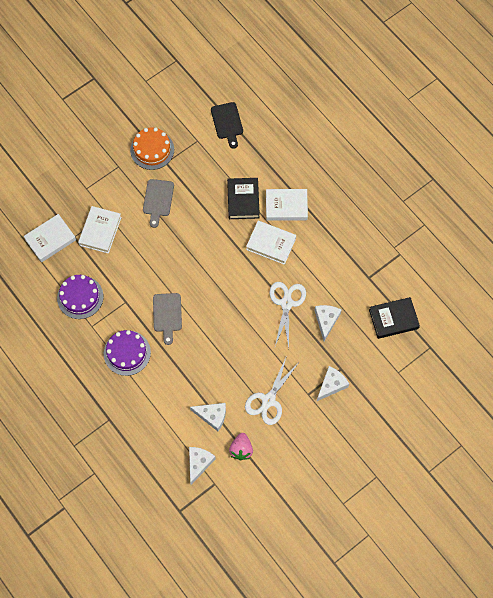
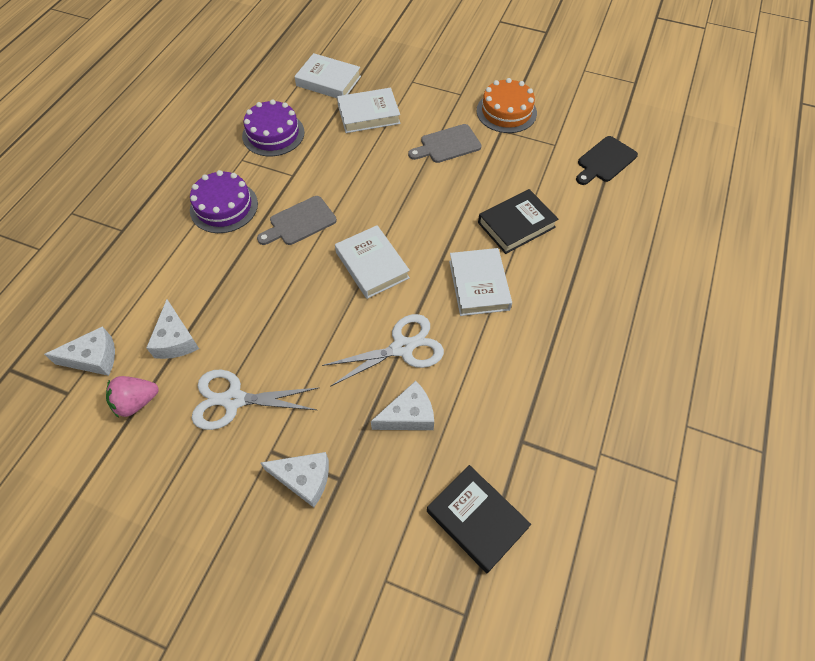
camera: 60 degrees right, 10 degrees down
white book [266,189,308,221] -> white book moved to [335,225,410,299]

